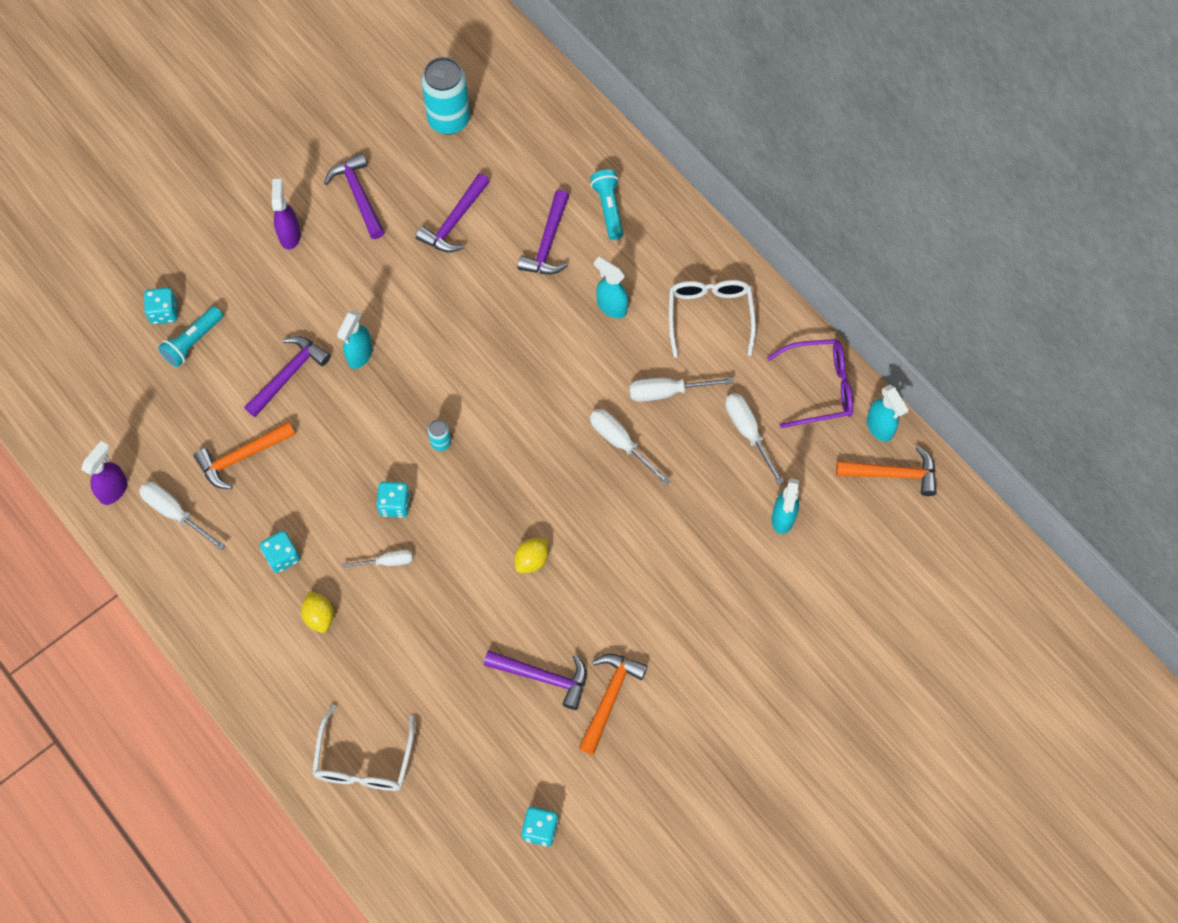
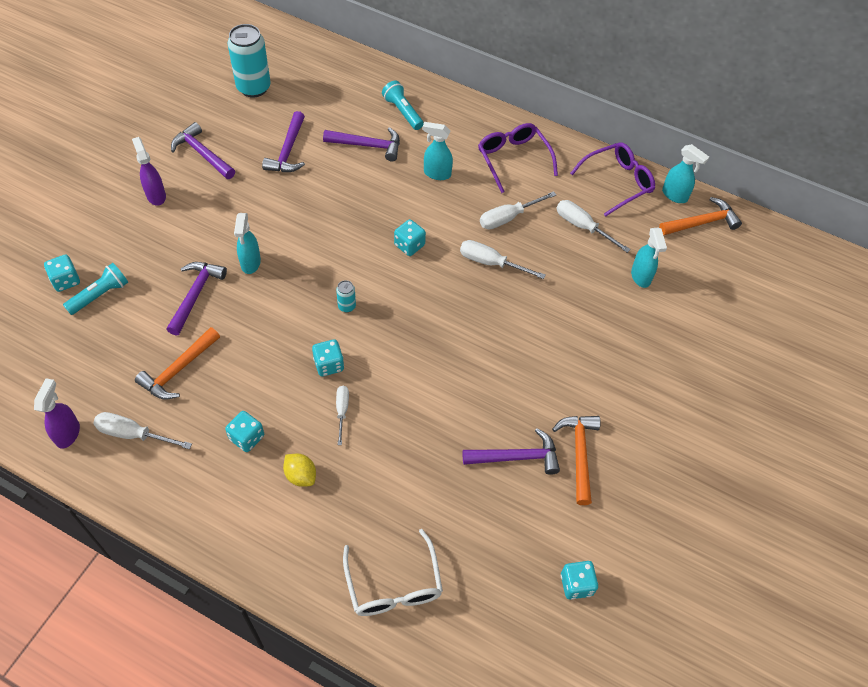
camera: 25 degrees left, 10 degrees down
turquoise flashlight [158,306,223,367] -> turquoise flashlight turned 150 degrees counterclockwise [63,263,128,315]
white screwdriver [342,550,413,568] -> white screwdriver turned 60 degrees counterclockwise [336,386,349,445]
yellow lemon [514,538,548,573] -> none
purple hammer [518,190,569,274] -> purple hammer turned 75 degrees counterclockwise [323,127,400,161]
white glasses [669,280,756,358] -> purple glasses [478,123,558,193]
none -> turquoise dice [394,219,426,256]

